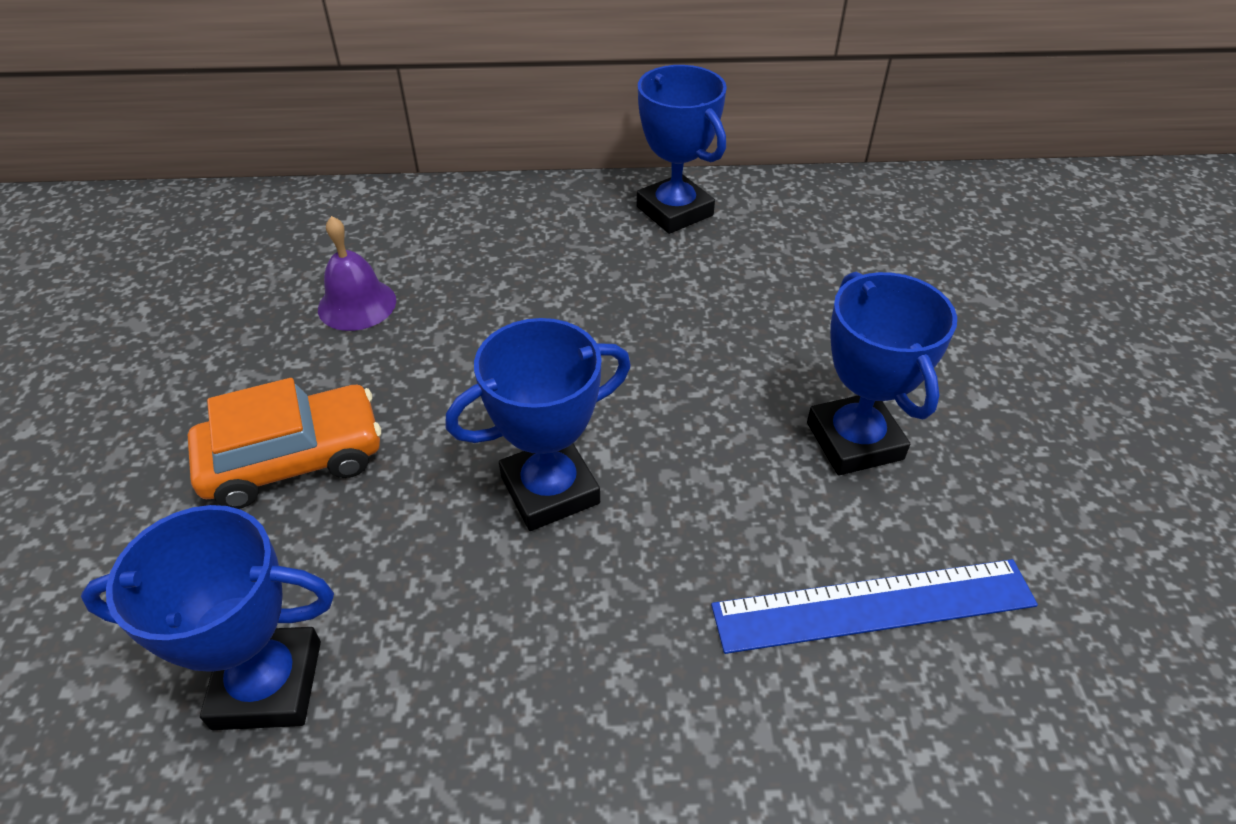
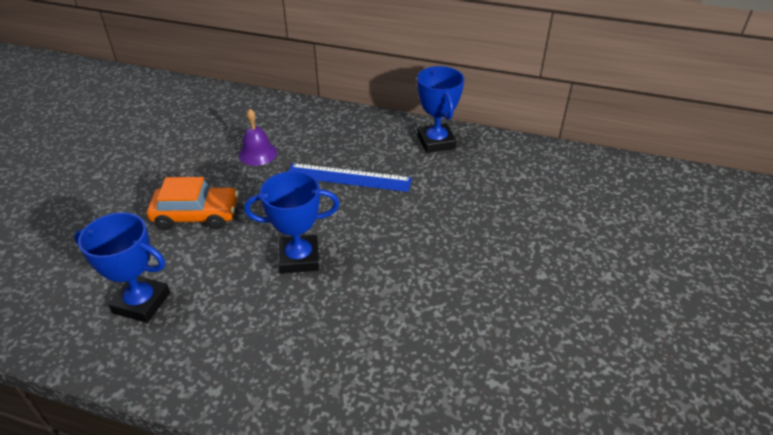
camera: 20 degrees right, 5 degrees down
blue ruler [711,559,1038,654] -> blue ruler moved to [288,163,412,192]
blue trophy [807,272,957,475] -> none

